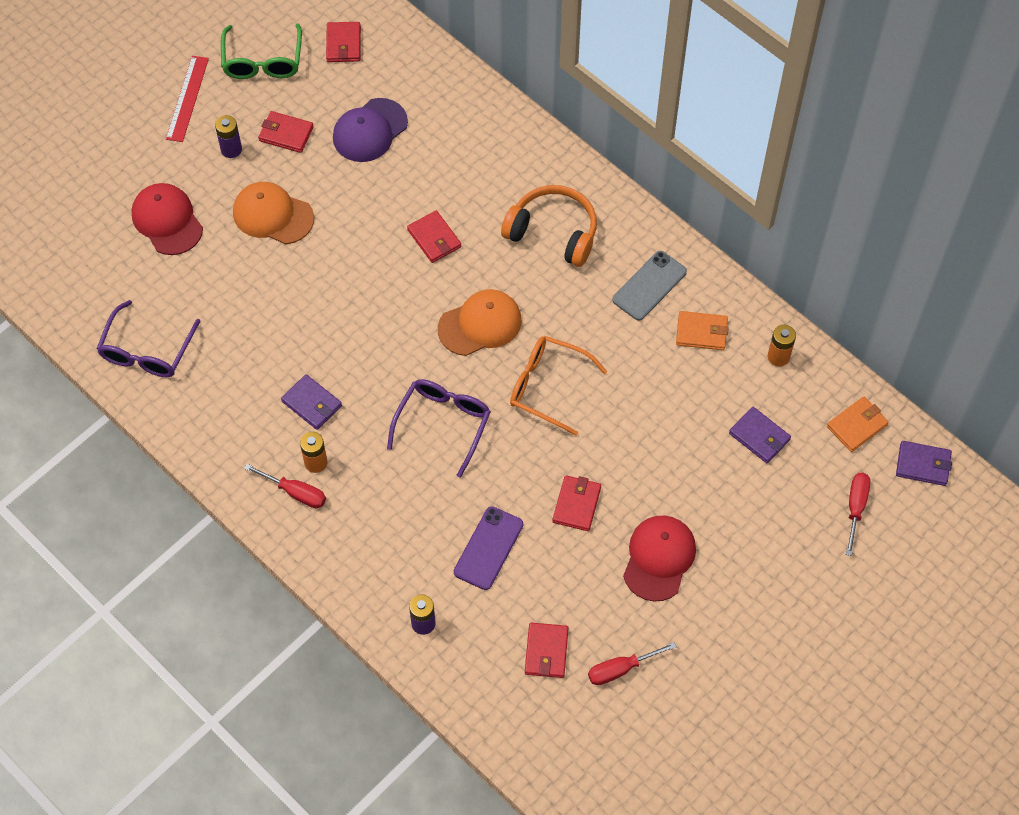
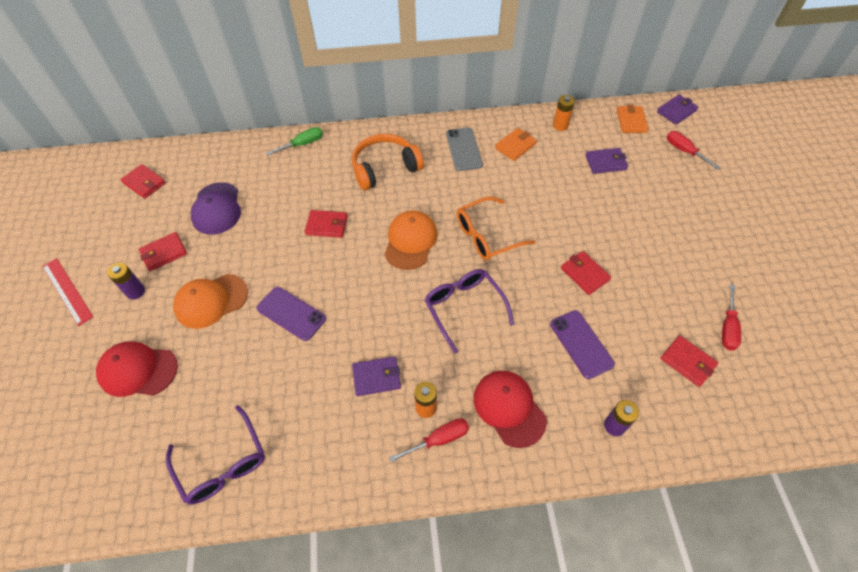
camera: 50 degrees left, 5 degrees down
green glasses [221,23,302,79] -> none
red cap [623,516,696,601] -> red cap moved to [473,371,547,448]
none -> purple phone [257,287,326,341]
none -> green screwdriver [265,127,323,156]

